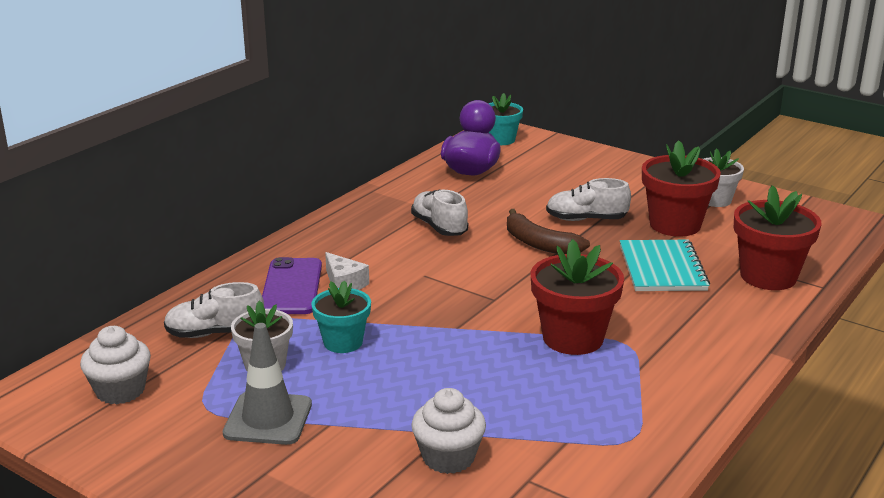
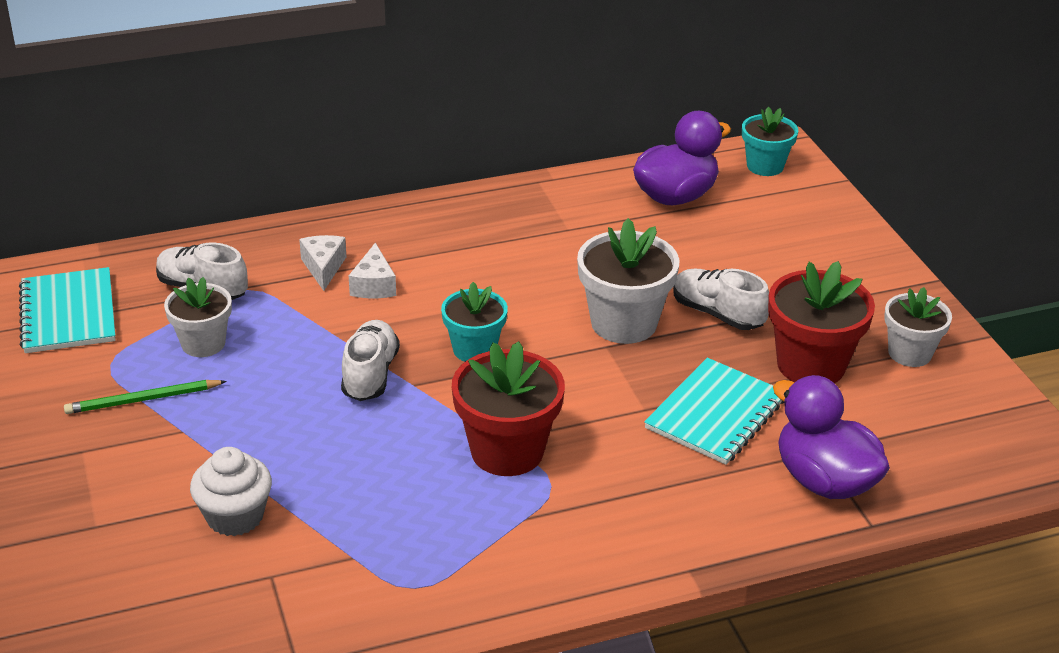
camera: 35 degrees right, 10 degrees up
white cupcake [80,326,151,404] -> turquoise notebook [19,267,116,353]
grey traffic cone [223,323,312,445] -> green pencil [64,380,227,414]
purple phone [262,257,322,314] -> white cheese [299,235,346,291]
turquoise flower pot [311,281,371,353] -> turquoise flower pot moved to [441,282,508,362]
white shoe [411,189,468,236] -> white shoe moved to [341,320,400,401]
brown banana [507,209,590,254] -> white flower pot [577,218,679,344]
red flower pot [734,185,822,290] -> purple duck [773,375,890,499]

